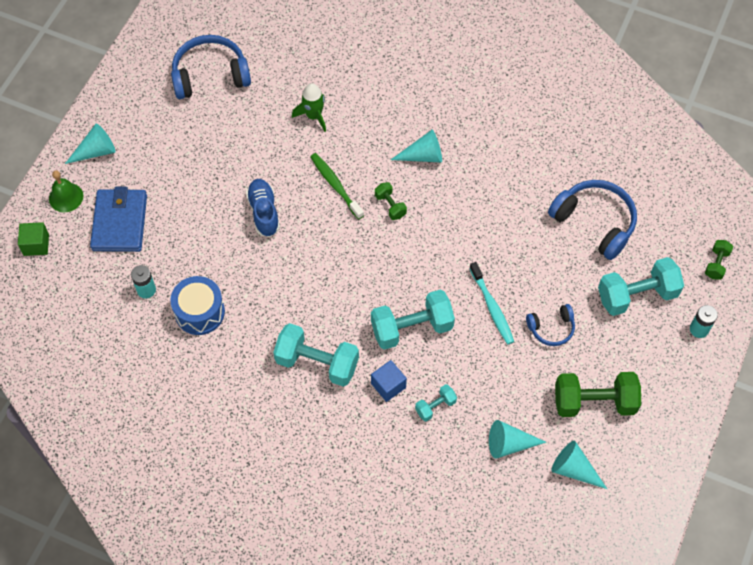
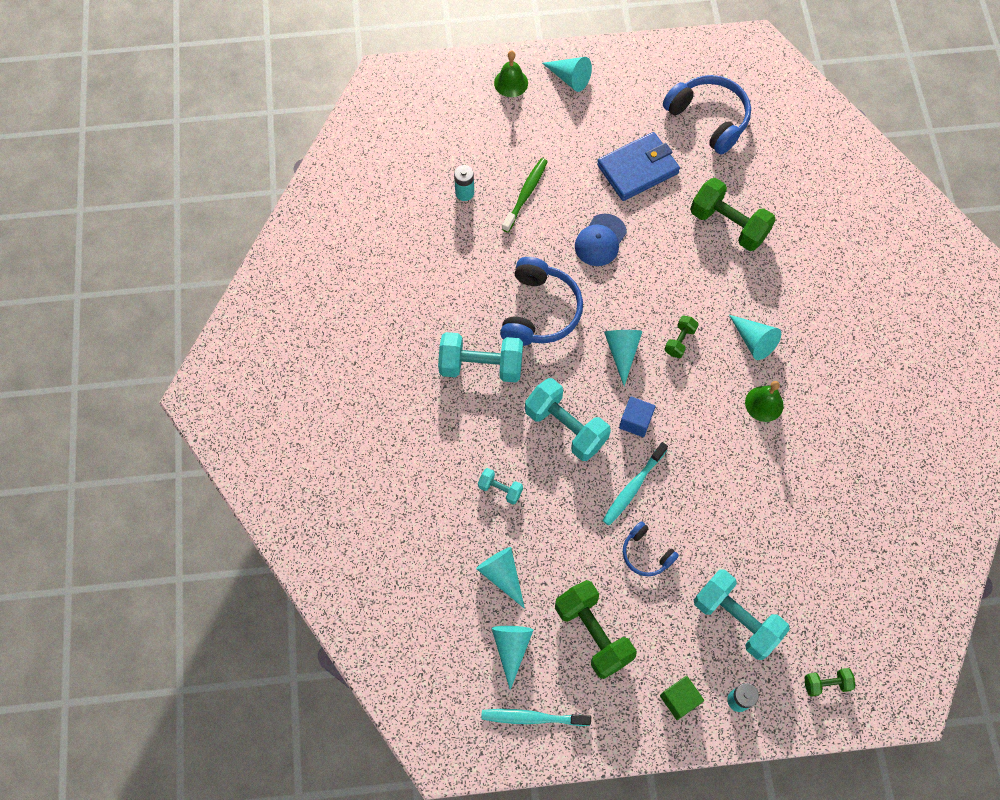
camera: 60 degrees right, 5 degrees up
green cube [18,222,49,256] -> green cube moved to [660,676,704,720]
blue wallet [90,187,147,252] -> blue wallet moved to [597,132,680,201]
blue drum [170,276,225,335] -> none
blue shoe [246,179,280,237] -> blue cap [575,214,627,266]
turquoise dumbbell [273,323,359,387] -> turquoise dumbbell turned 75 degrees counterclockwise [438,332,523,382]
green rocket [292,83,326,132] -> green dumbbell [690,178,776,251]
green toothbrush [310,153,364,220] -> green toothbrush moved to [502,158,548,232]
blue cube [371,360,407,402] -> blue cube moved to [619,396,656,437]
blue headphones [548,180,637,260] -> blue headphones moved to [500,257,583,346]
none -> turquoise toothbrush [481,709,591,726]
none -> turquoise cone [604,330,643,386]
none -> green bell [745,381,784,422]

